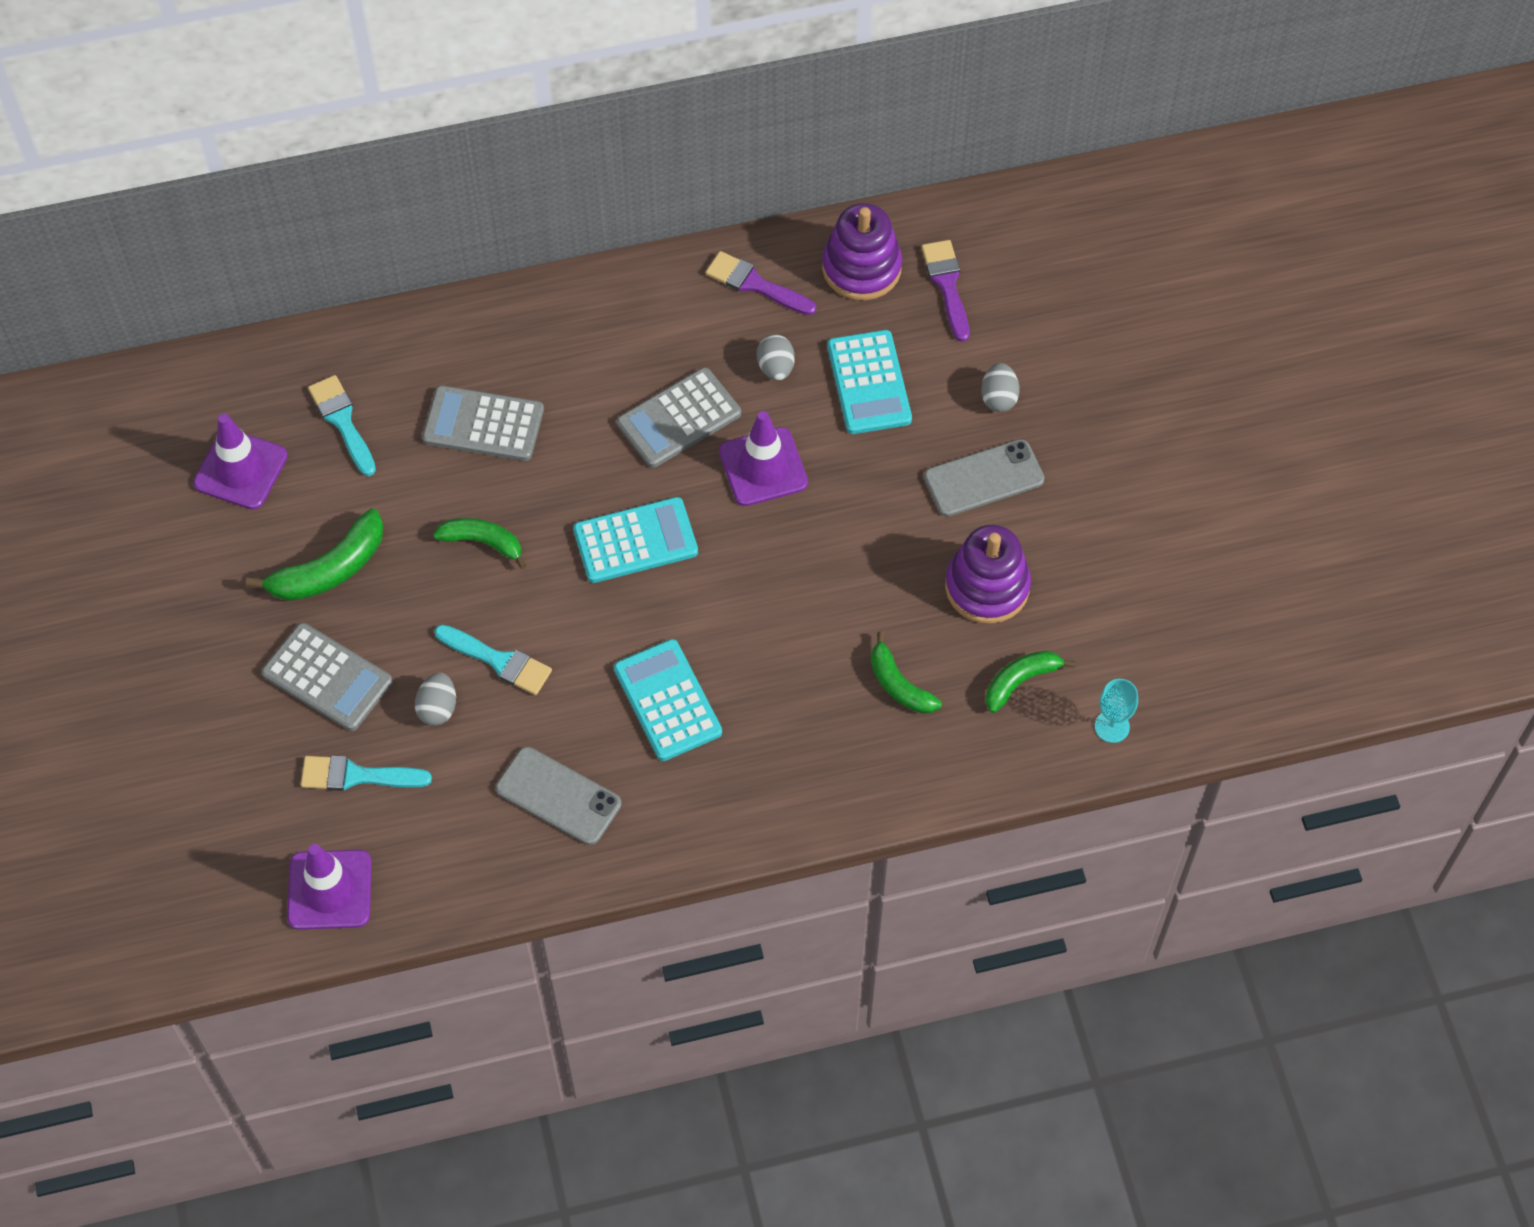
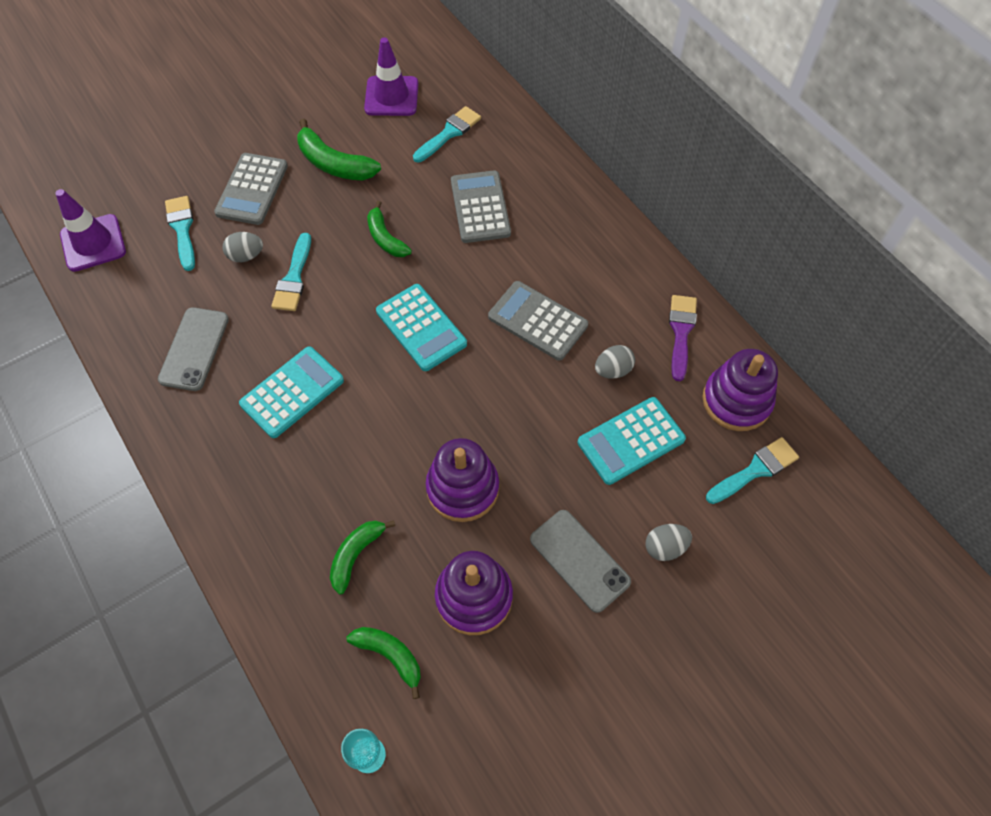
camera: 70 degrees right, 0 degrees up
green banana [433,518,526,569] -> green banana turned 150 degrees clockwise [367,201,412,257]
purple traffic cone [719,411,808,506] -> none
purple brush [922,240,969,342] -> turquoise brush [706,437,799,504]
none -> purple stacking toy [426,438,499,522]

